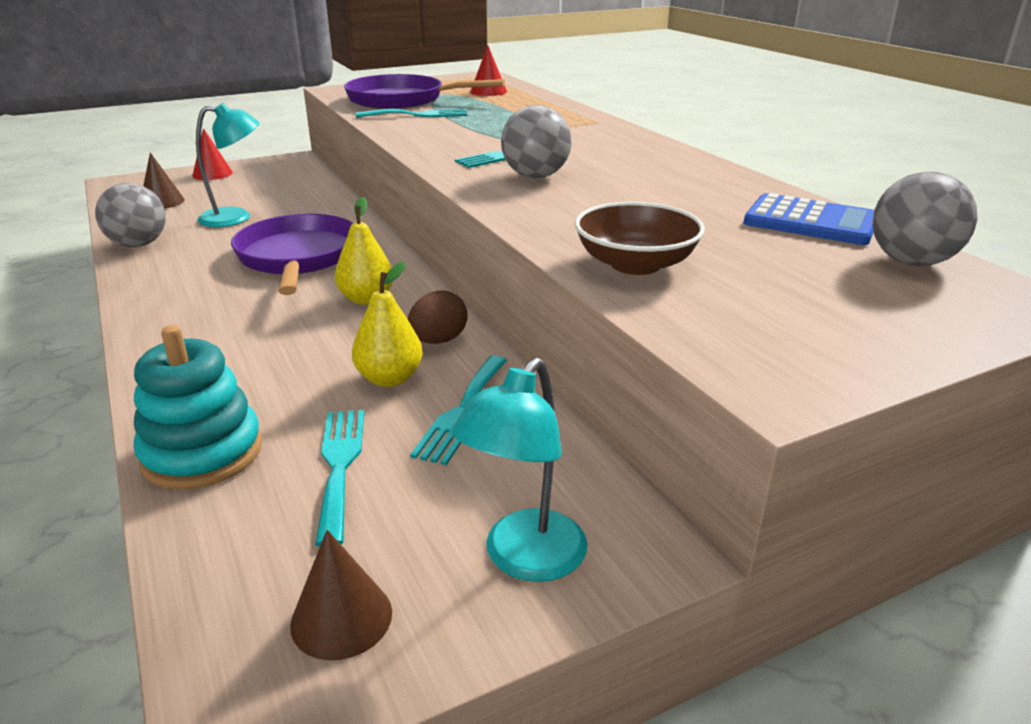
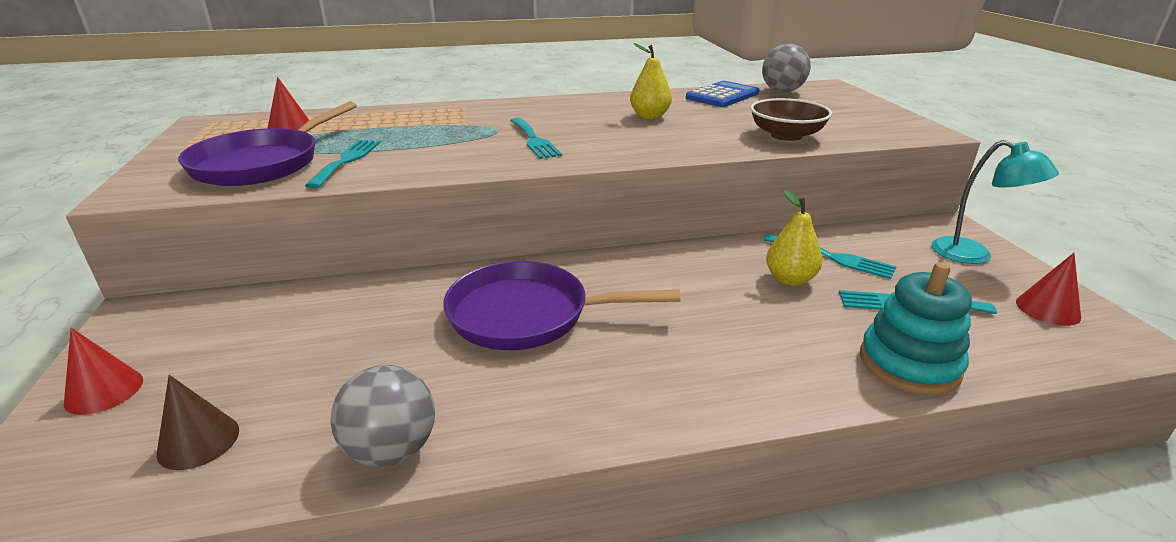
camera: 75 degrees left, 0 degrees up
turquoise lamp [196,103,260,227] -> none
brown cone [290,530,392,660] -> red cone [1016,253,1081,326]
yellow pear [335,197,393,305] -> yellow pear moved to [630,43,672,119]
brown egg [408,290,468,344] -> none
grey ball [501,105,572,178] -> none

